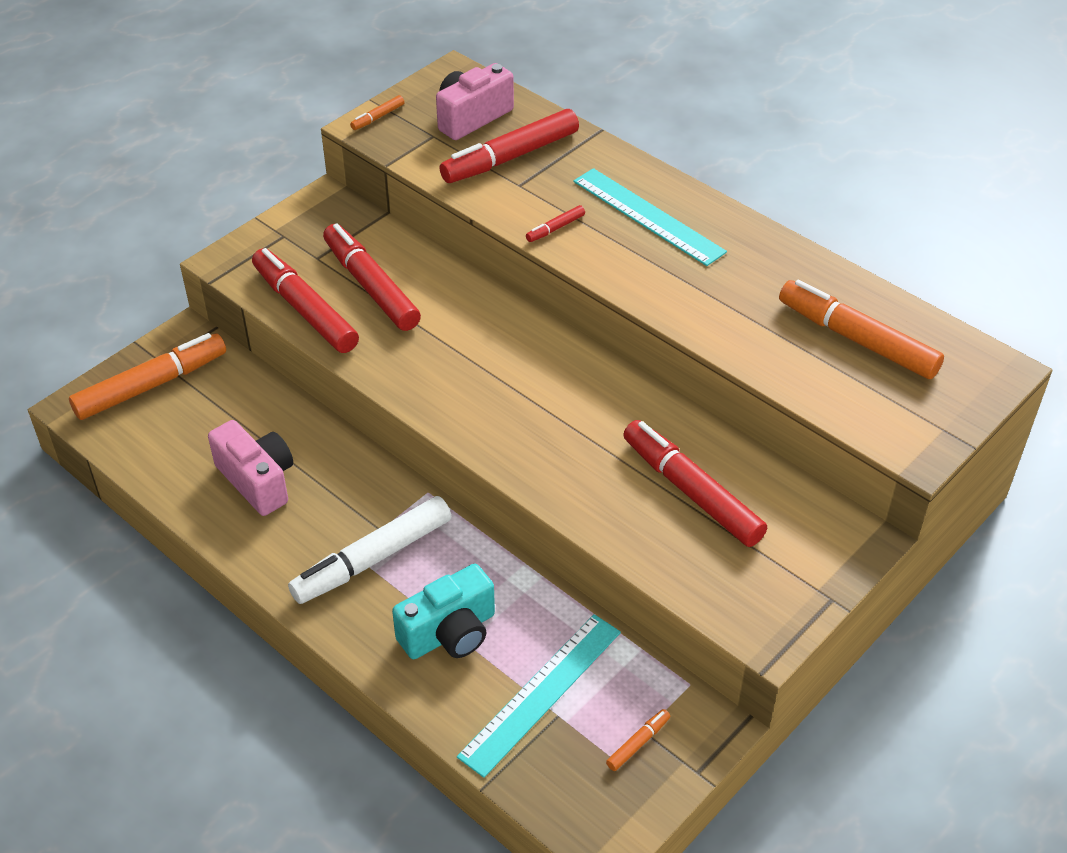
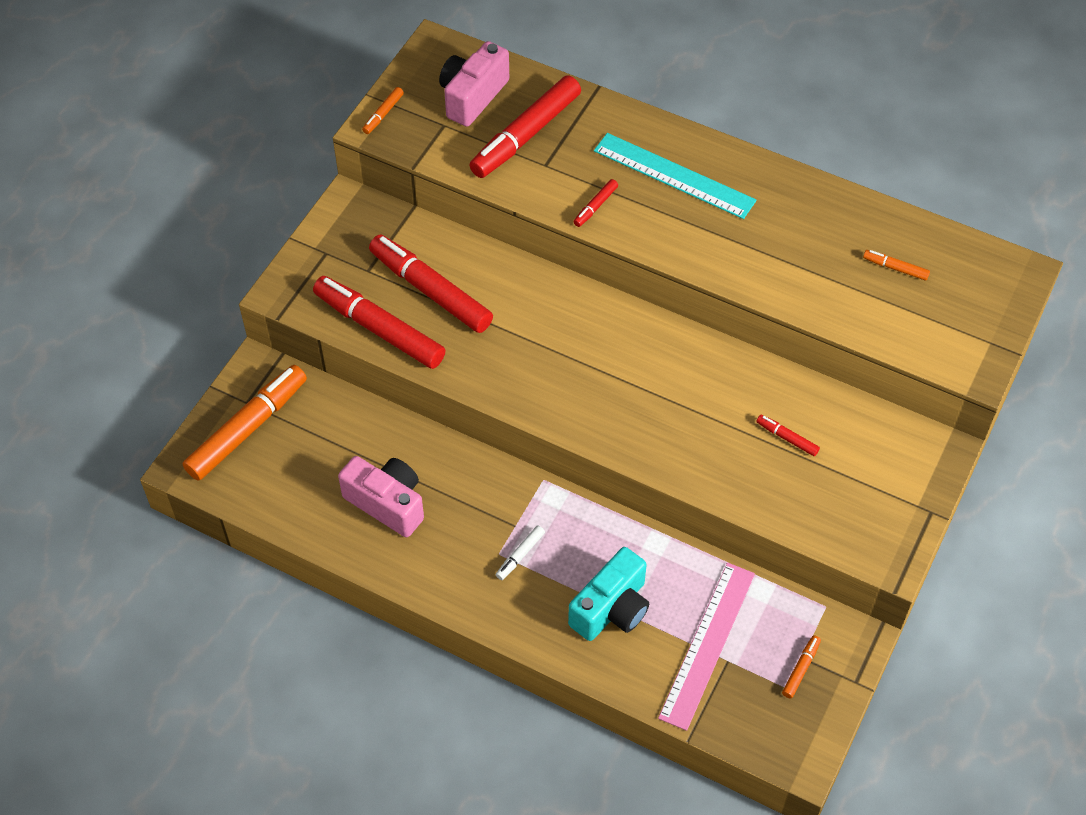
camera: 15 degrees left, 10 degrees up
white marker [288,496,451,604] -> white marker [496,526,545,580], size x0.43
turquoise ruler [457,614,621,778] -> pink ruler [658,563,755,731]
red marker [623,420,767,547] -> red marker [756,415,820,456], size x0.43
orange marker [779,280,944,379] -> orange marker [863,250,930,281], size x0.43

